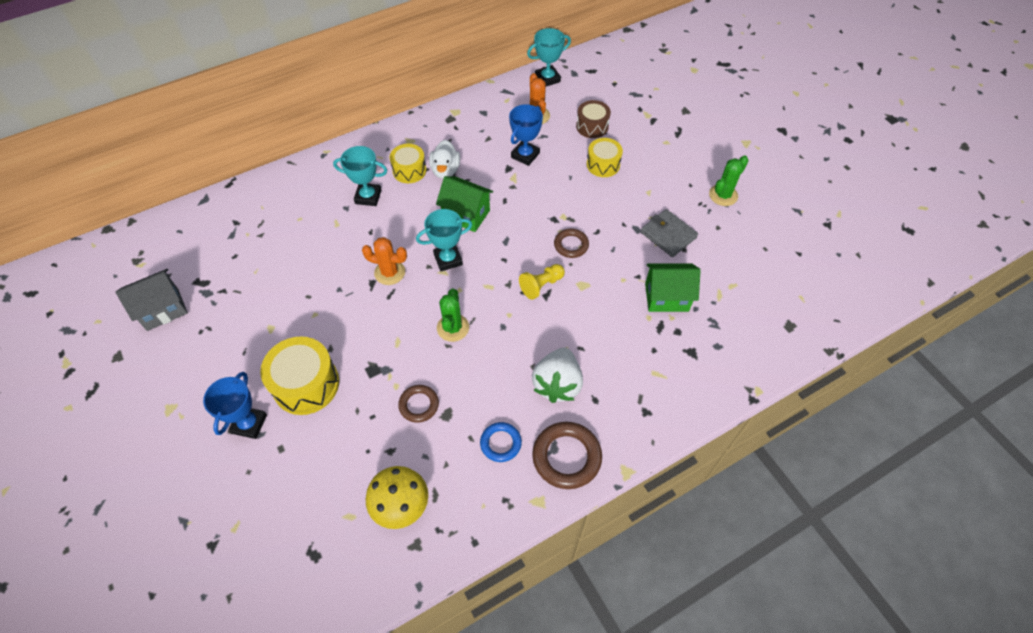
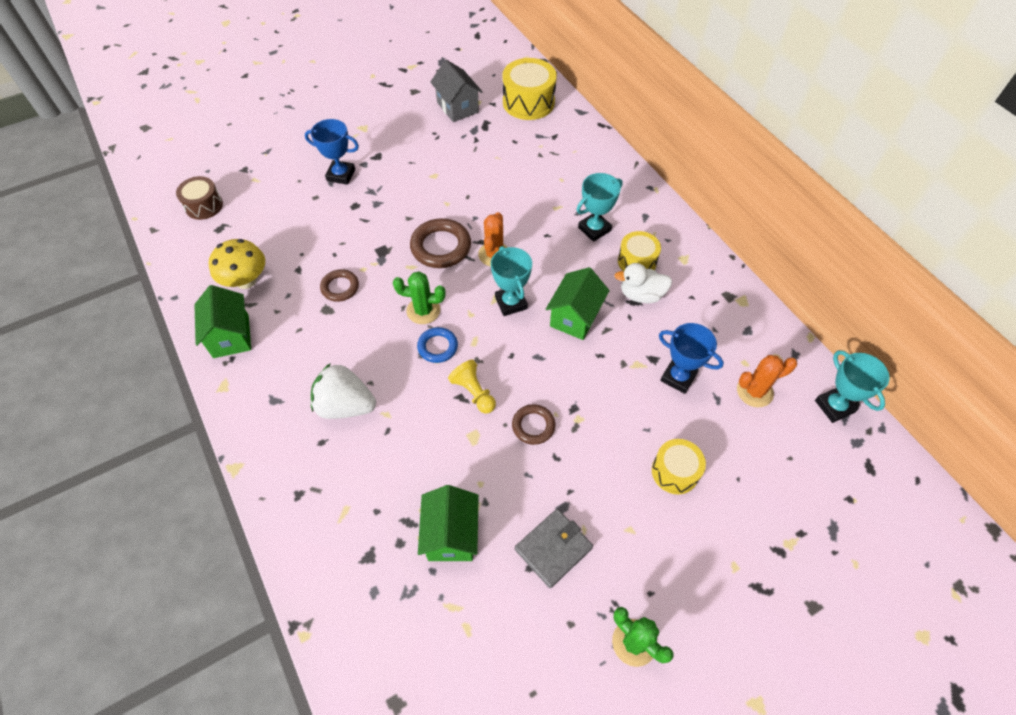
camera: 90 degrees right, 0 degrees up
yellow drum [260,337,339,415] -> yellow drum moved to [502,58,557,120]
turquoise trophy [333,146,387,206] -> turquoise trophy turned 45 degrees clockwise [577,173,623,242]
blue ring [480,422,522,462] -> blue ring moved to [417,327,458,363]
brown ring [532,422,602,489] -> brown ring moved to [410,218,471,268]
brown drum [576,100,611,138] -> brown drum moved to [176,176,223,220]
none -> green house [194,285,251,358]

